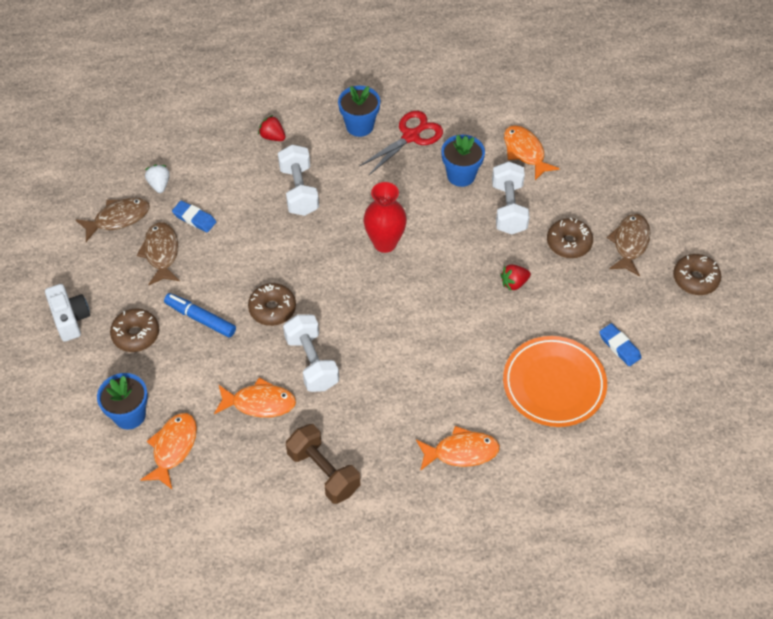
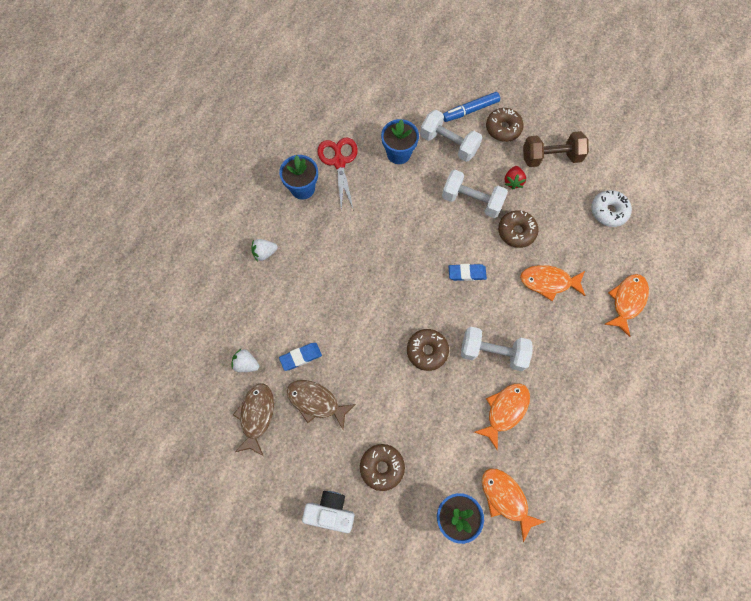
camera: 55 degrees left, 15 degrees up
blue marker [164,293,236,338] -> blue marker moved to [443,92,500,122]
red strawberry [258,115,285,141] -> white strawberry [251,239,278,262]
white dumbbell [278,145,319,216] -> white dumbbell moved to [442,170,508,218]
brown dumbbell [286,424,360,504] -> brown dumbbell moved to [523,131,589,167]
red vase [363,182,407,253] -> none
orange plate [503,336,607,427] -> white donut [591,190,632,227]
orange fish [504,125,560,180] -> orange fish moved to [520,265,586,301]
blue eraser [599,323,642,366] -> blue eraser moved to [448,264,487,281]
brown fish [607,214,650,276] -> none
brown donut [673,254,721,295] -> brown donut moved to [498,210,539,248]

